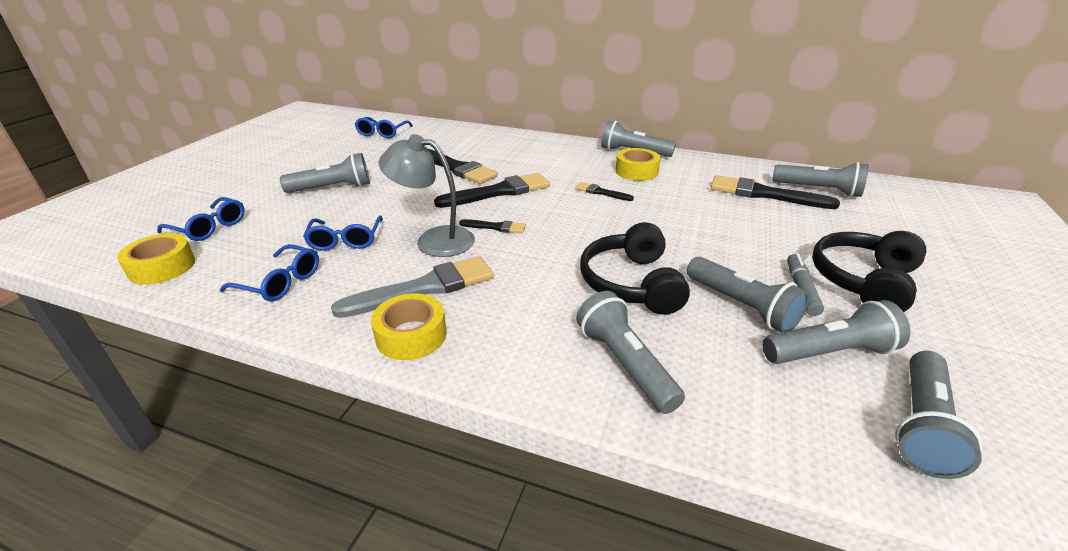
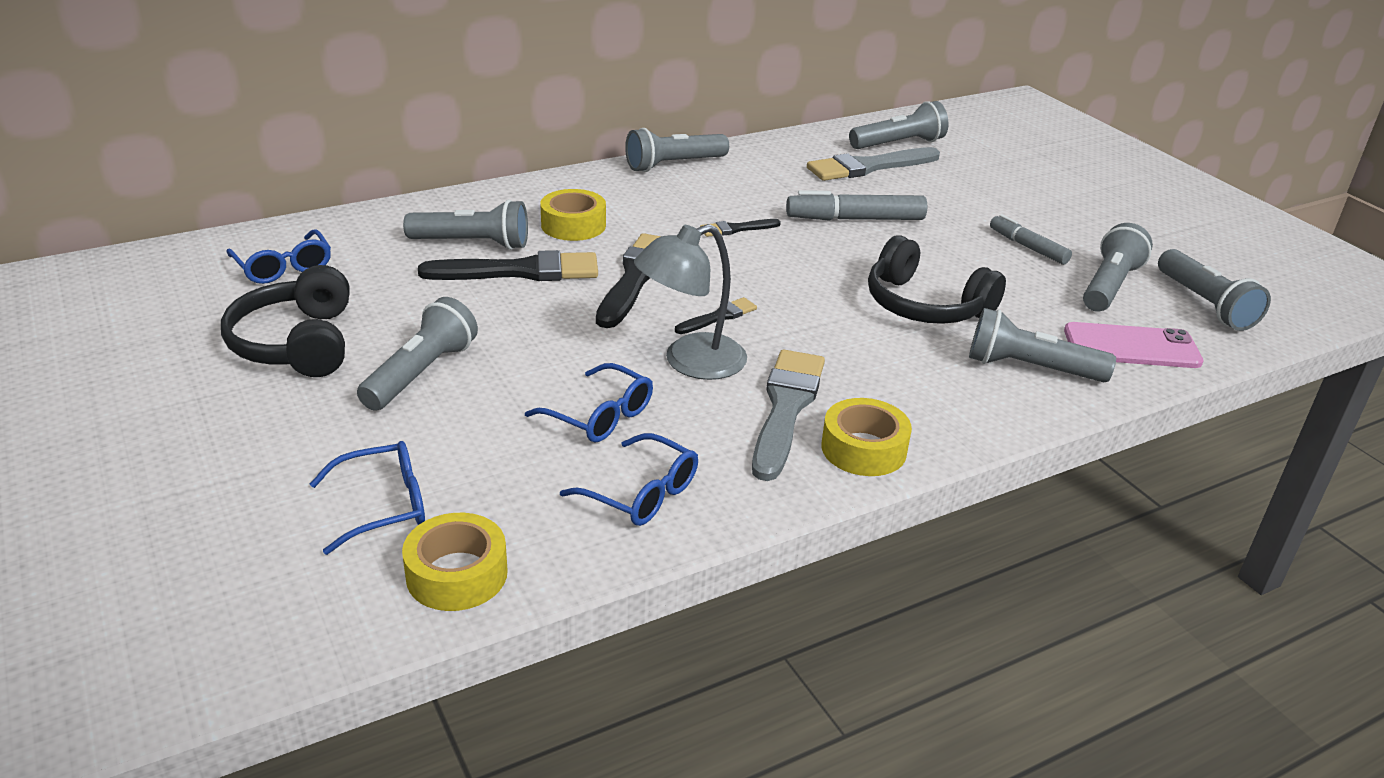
camera: 50 degrees left, 0 degrees up
blue glasses [220,244,319,302] -> blue glasses turned 60 degrees clockwise [560,433,698,526]
yellow tape [615,148,661,181] -> yellow tape moved to [540,189,606,241]
grey flashlight [687,257,809,332] -> grey flashlight moved to [403,199,528,250]
black brush [711,175,840,209] -> grey brush [807,147,940,181]
black headphones [812,231,926,312] -> black headphones moved to [221,265,350,377]
none -> grey marker [786,190,927,221]
none -> pink phone [1064,322,1203,368]

